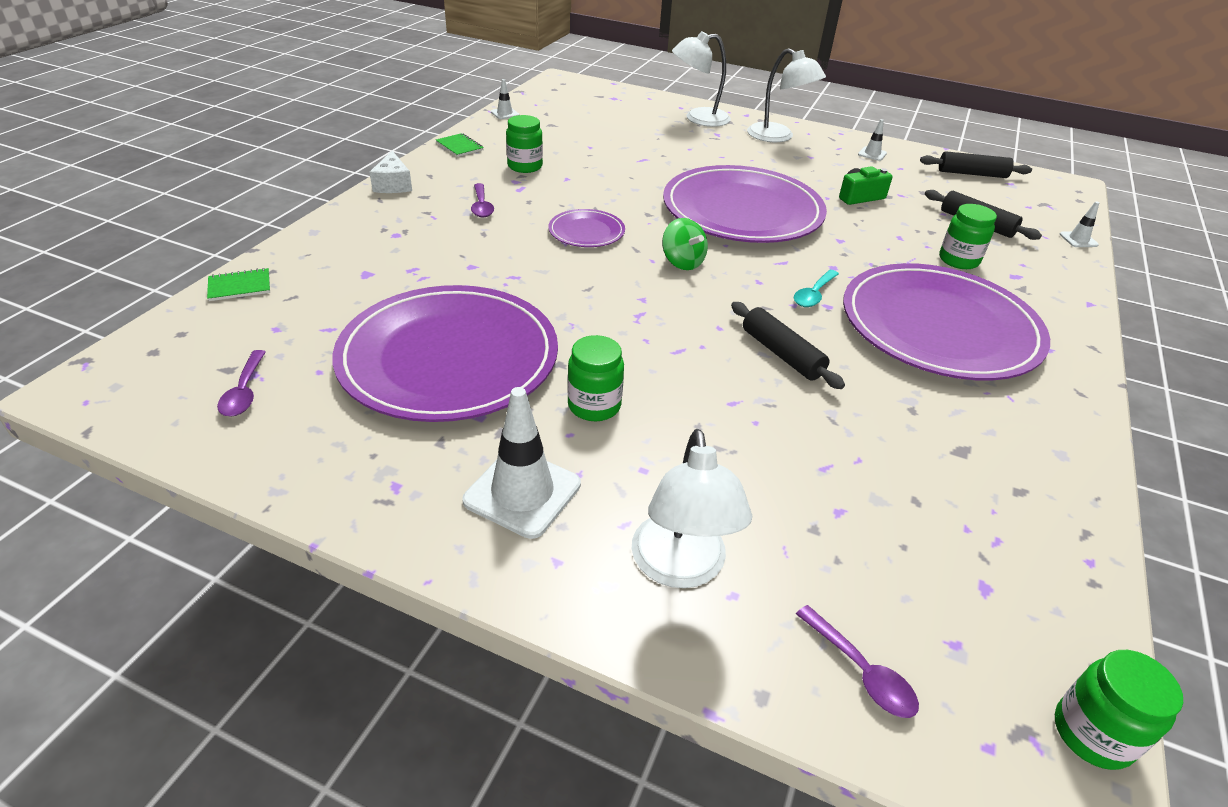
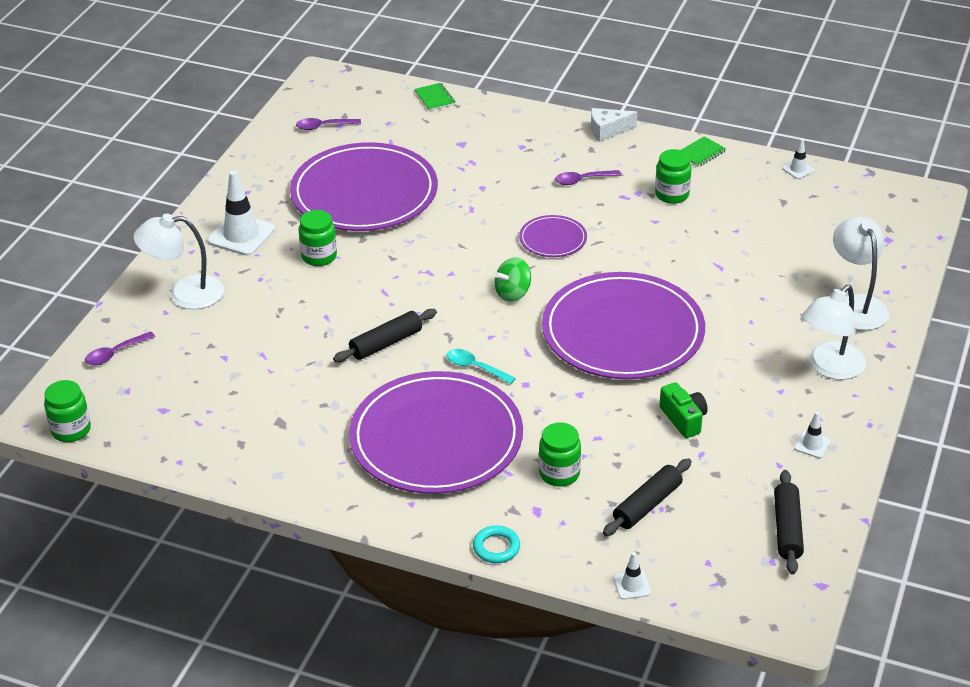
camera: 90 degrees right, 0 degrees up
none -> turquoise ring [473,525,520,563]

